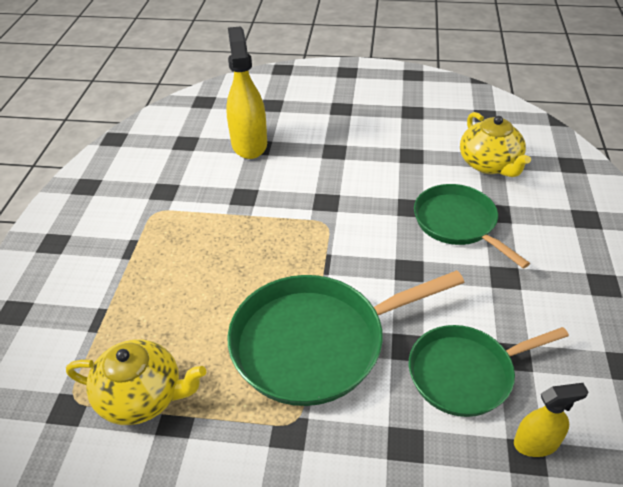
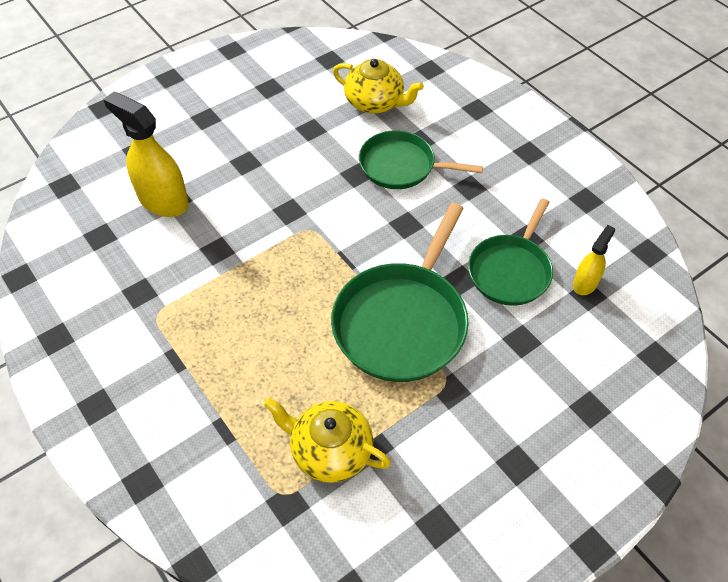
camera: 45 degrees left, 10 degrees up
yellow teapot [66,339,206,425] -> yellow teapot turned 120 degrees counterclockwise [264,398,391,483]

